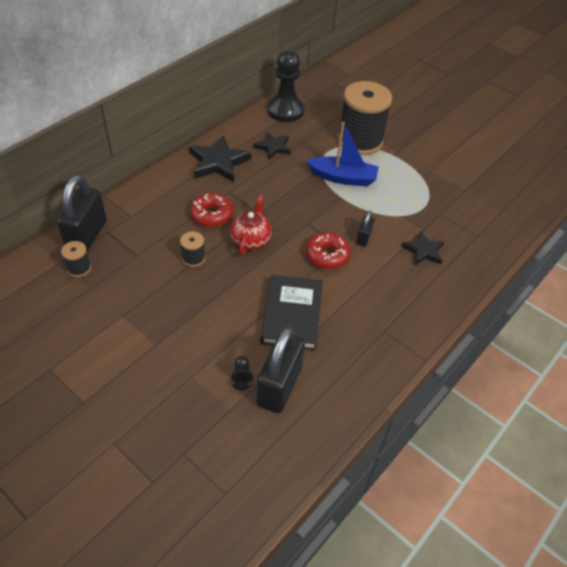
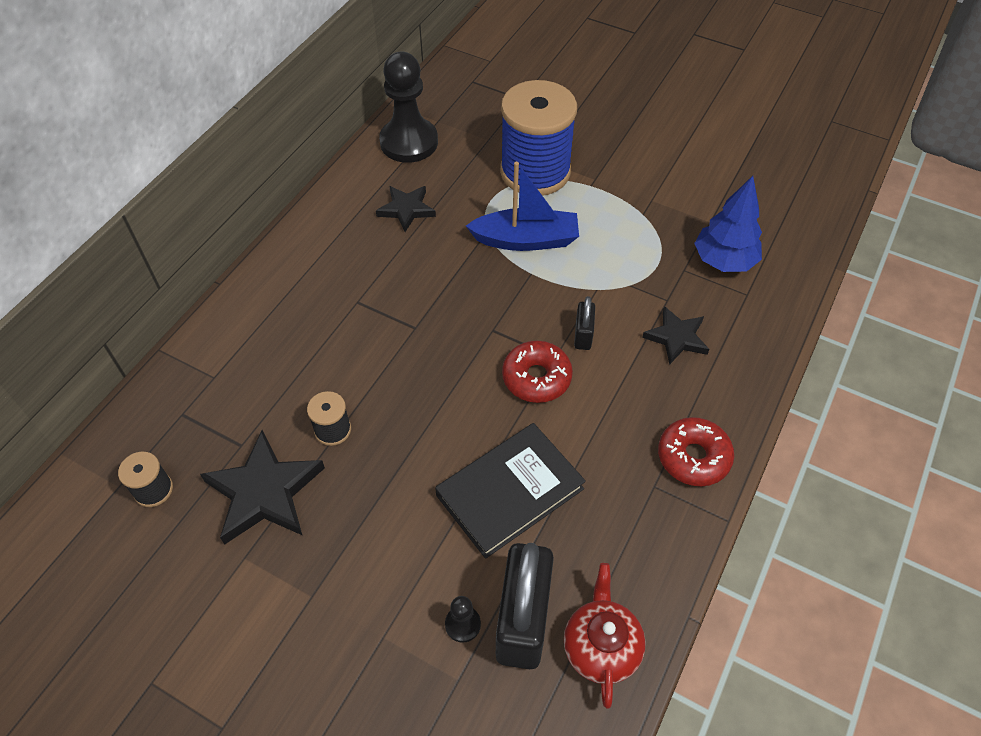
camera: 10 degrees left, 5 degrees up
black padlock [57,175,107,252] -> none
black star [189,135,251,182] -> black star moved to [200,430,325,545]
red donut [190,193,233,227] -> red donut moved to [658,417,734,486]
red teapot [230,195,272,255] -> red teapot moved to [564,563,646,709]
black book [260,275,323,350] -> black book turned 60 degrees clockwise [435,423,586,559]
black spool [338,81,392,155] -> blue spool [500,80,577,196]
none -> blue tree [694,176,762,272]

